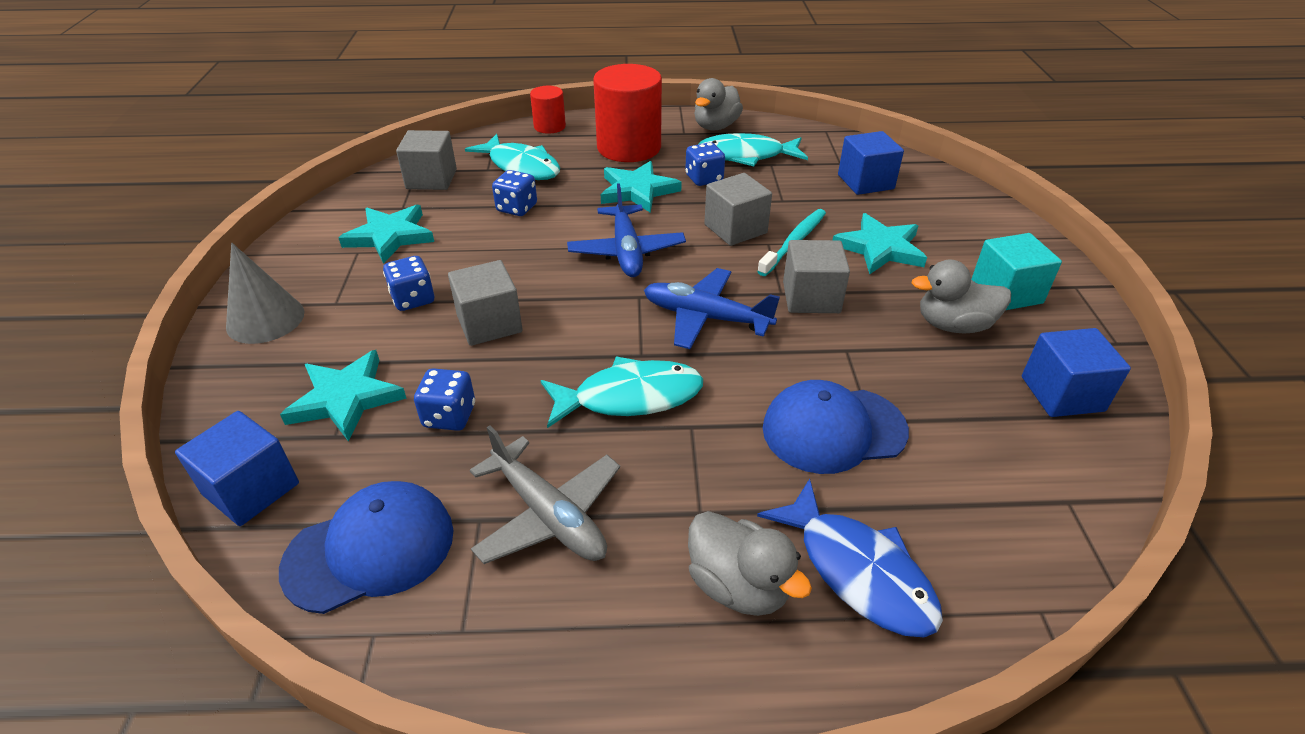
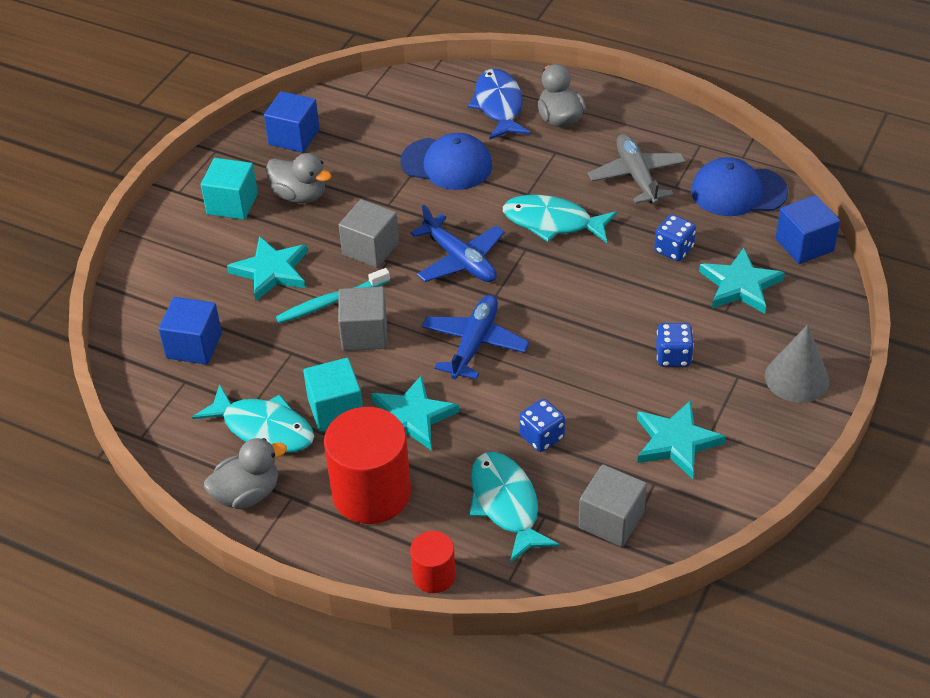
camera: 150 degrees left, 5 degrees up
grey cube [448,260,523,346] -> none
blue dice [685,142,725,186] -> turquoise cube [303,358,363,432]

